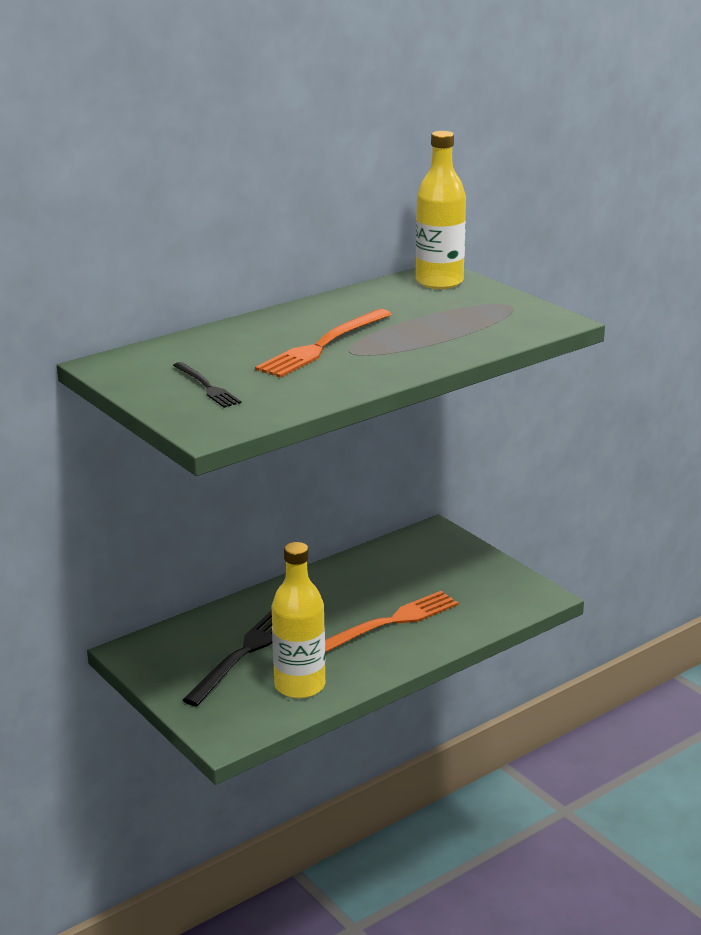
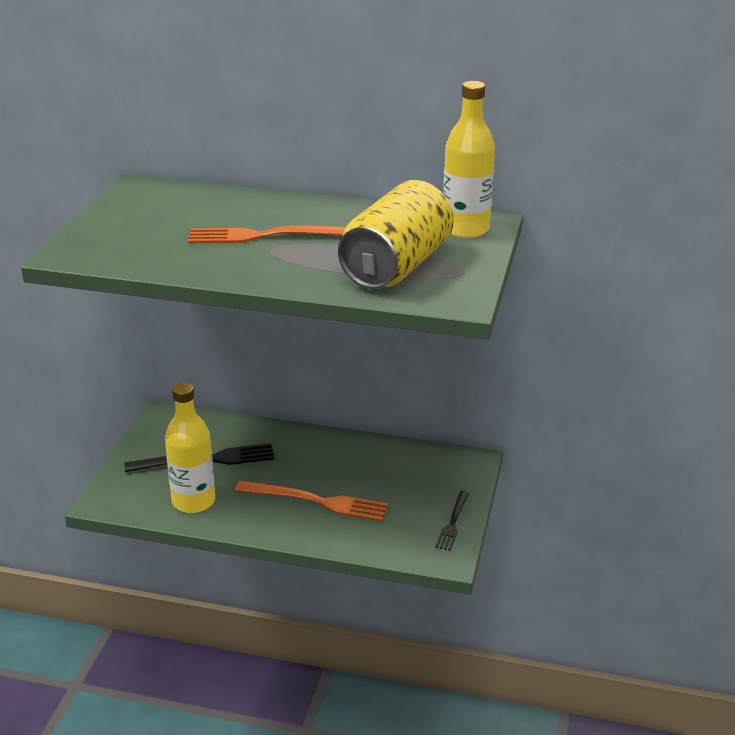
camera: 50 degrees right, 5 degrees up
black fork [173,362,241,408] -> black fork moved to [435,490,469,551]
none -> yellow can [338,180,454,289]

